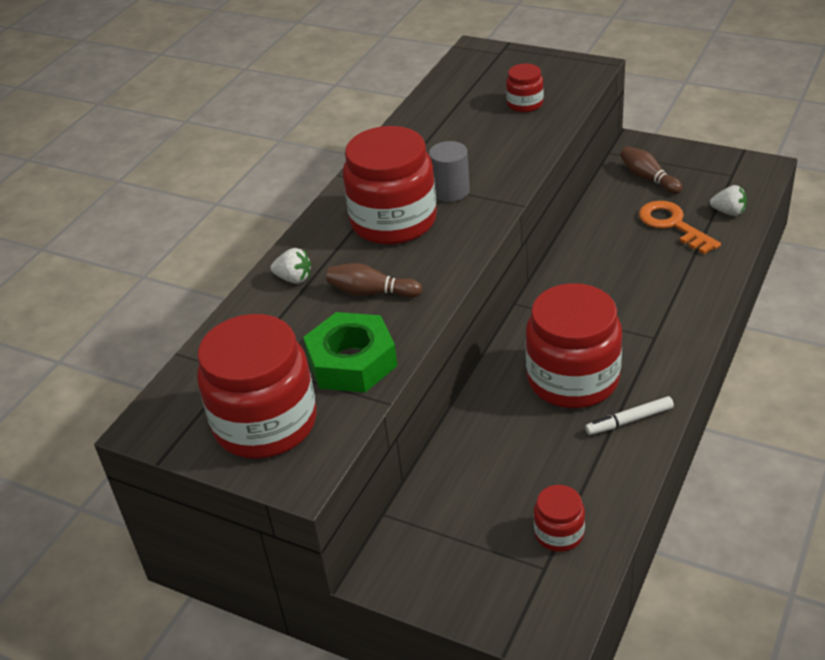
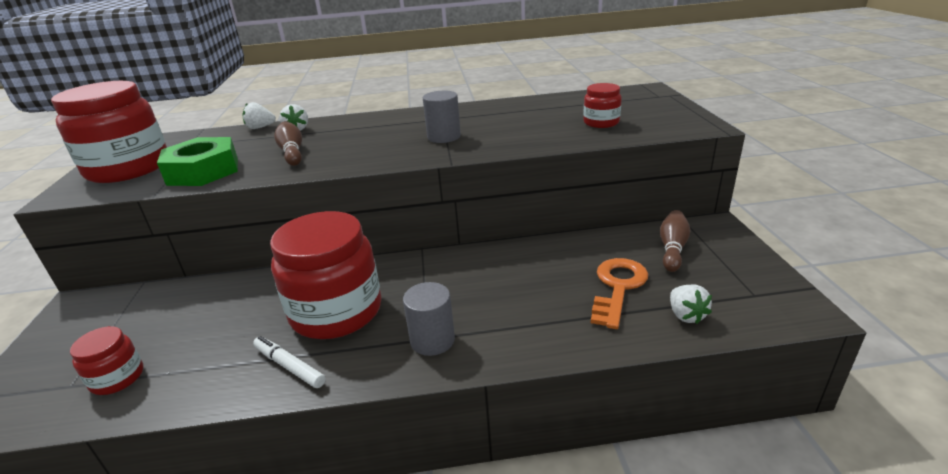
camera: 55 degrees right, 10 degrees down
red jar [343,126,437,245] -> none
none -> white strawberry [243,102,276,129]
none -> grey cylinder [403,282,455,356]

